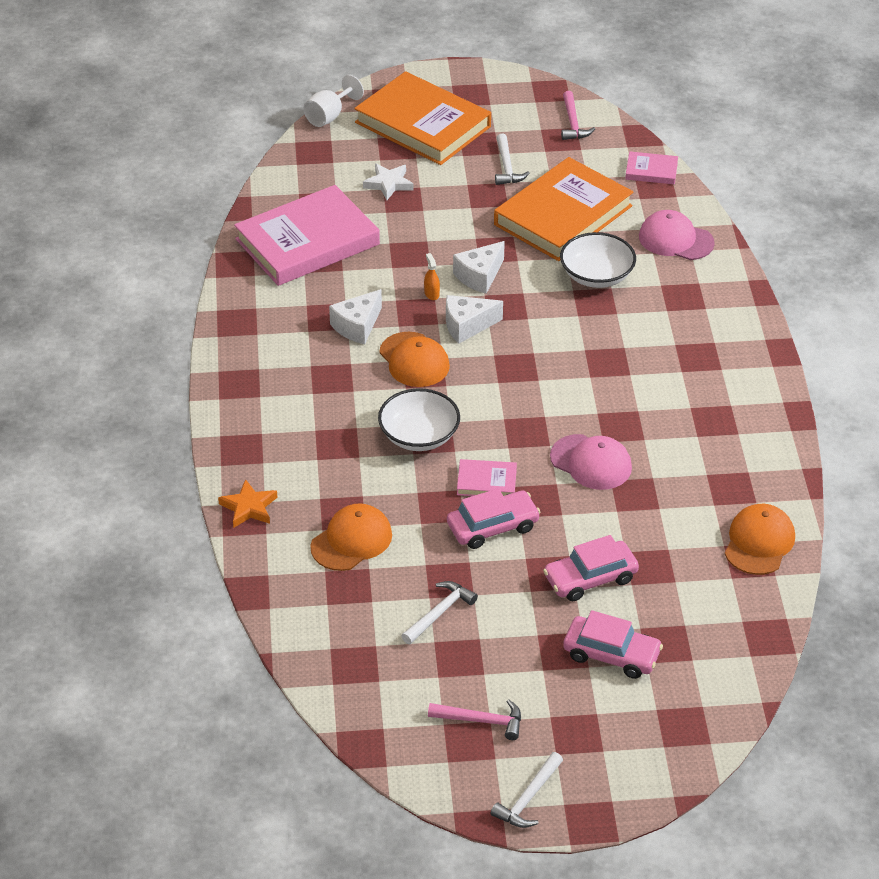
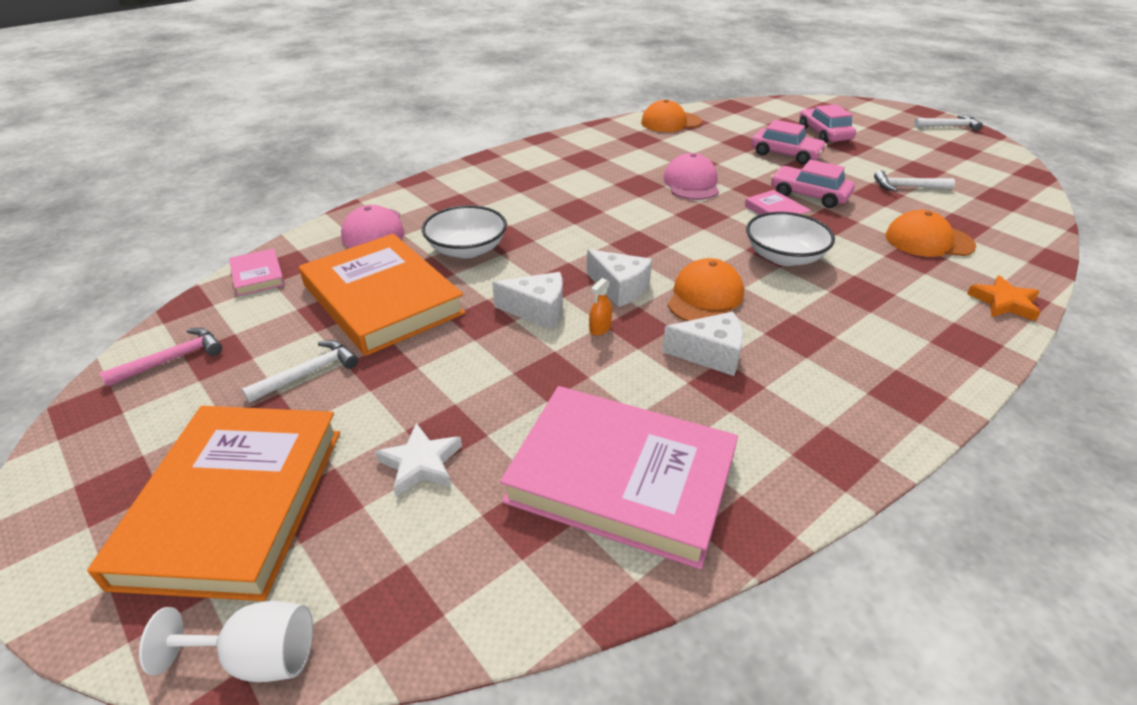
camera: 125 degrees left, 5 degrees down
pink hammer [428,699,521,740] -> none
orange book [494,157,633,261] -> orange book turned 45 degrees clockwise [299,234,466,356]

